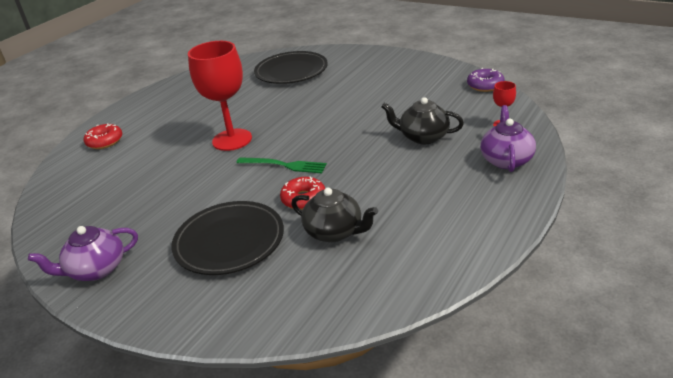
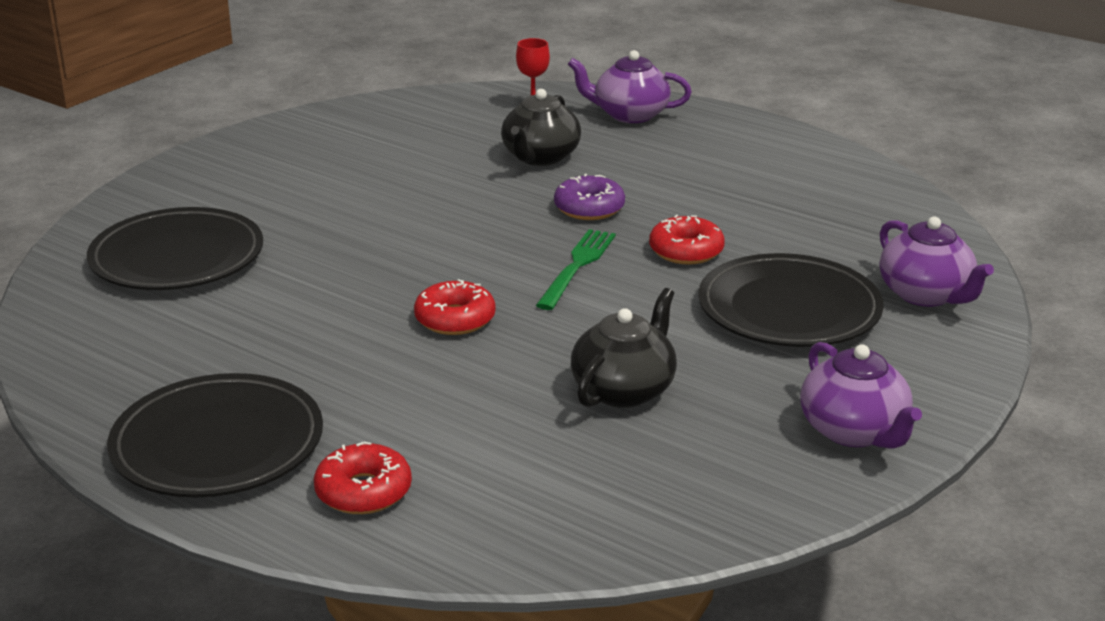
camera: 90 degrees left, 5 degrees down
red goblet [188,41,252,151] -> red donut [414,279,496,335]
black teapot [291,188,378,242] -> black teapot moved to [571,288,677,408]
purple donut [467,68,505,92] -> purple donut moved to [554,174,625,220]
none -> black plate [107,373,323,498]
none -> purple teapot [879,216,994,307]

